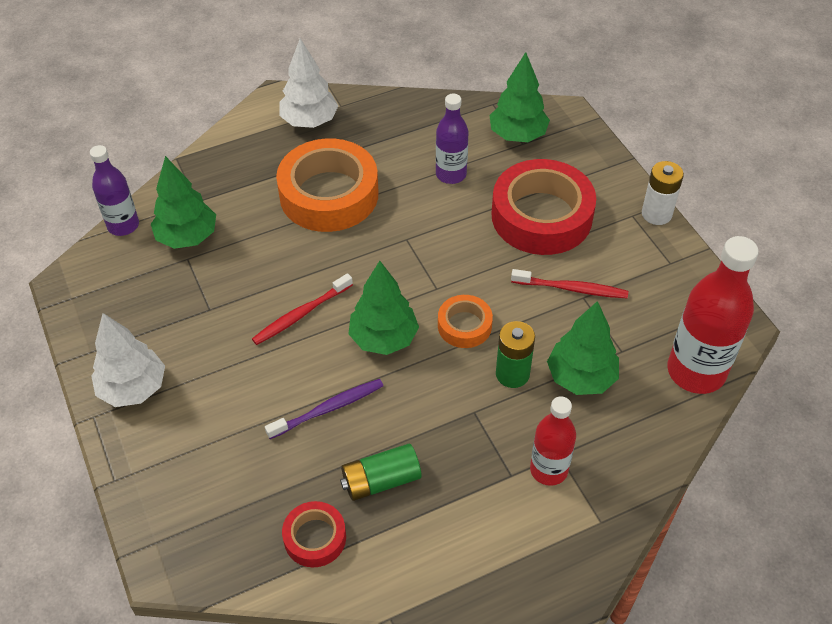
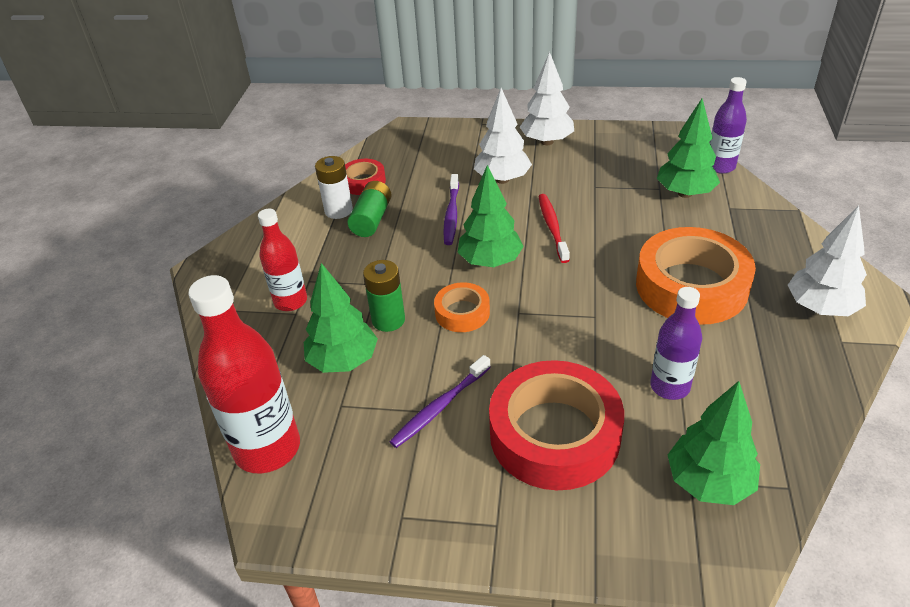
camera: 125 degrees right, 10 degrees down
red toothbrush [511,269,628,298] -> purple toothbrush [389,355,491,448]
white battery [642,161,684,225] -> white battery moved to [315,156,353,219]
none -> white tree [474,88,532,184]

